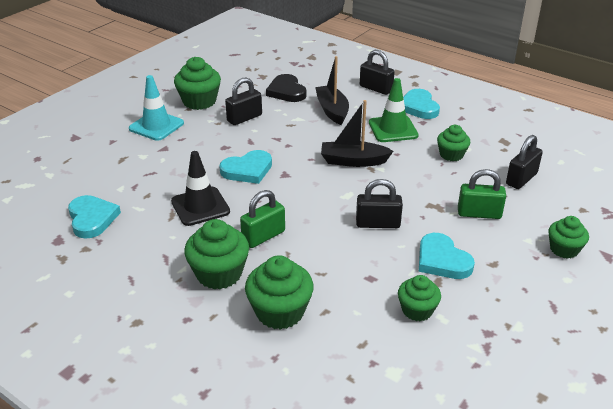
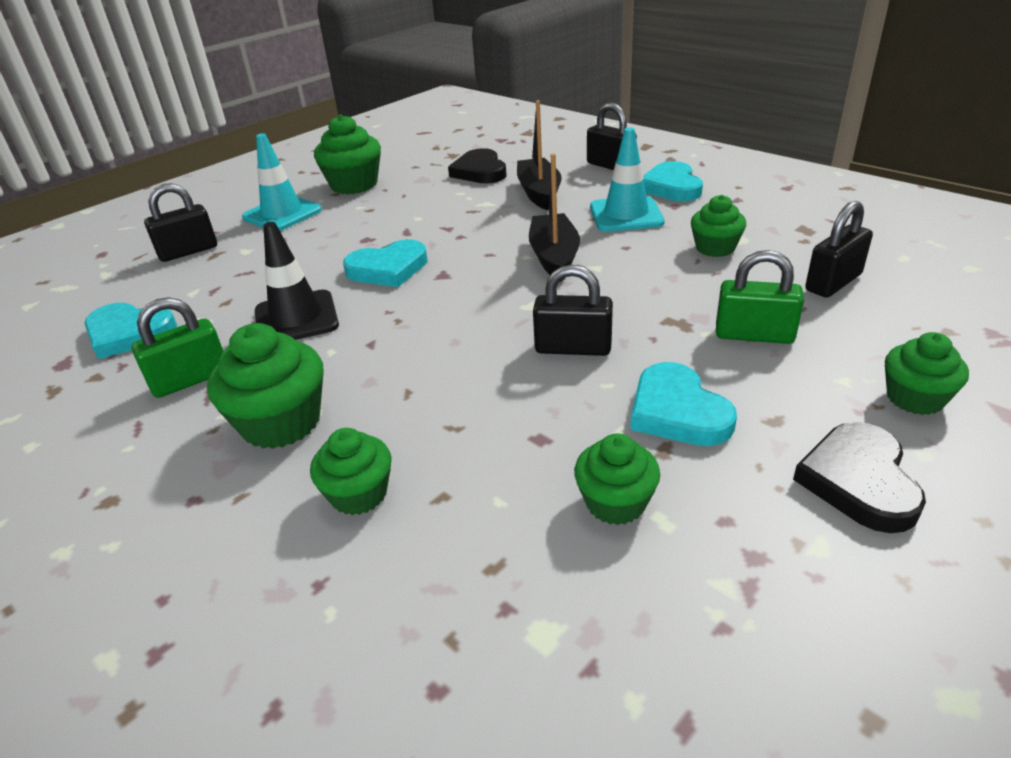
camera: 10 degrees right, 0 degrees up
turquoise heart [68,195,121,239] -> turquoise heart turned 120 degrees clockwise [84,303,177,359]
black padlock [225,77,262,125] -> black padlock moved to [144,183,217,262]
green padlock [240,190,285,248] -> green padlock moved to [131,297,223,398]
green cupcake [245,255,314,330] -> green cupcake [310,428,392,515], size x0.64
black boat [321,100,393,167] -> black boat turned 75 degrees clockwise [529,154,580,282]
green traffic cone [369,78,419,142] -> turquoise traffic cone [590,127,665,232]
none -> black heart [793,422,926,533]

